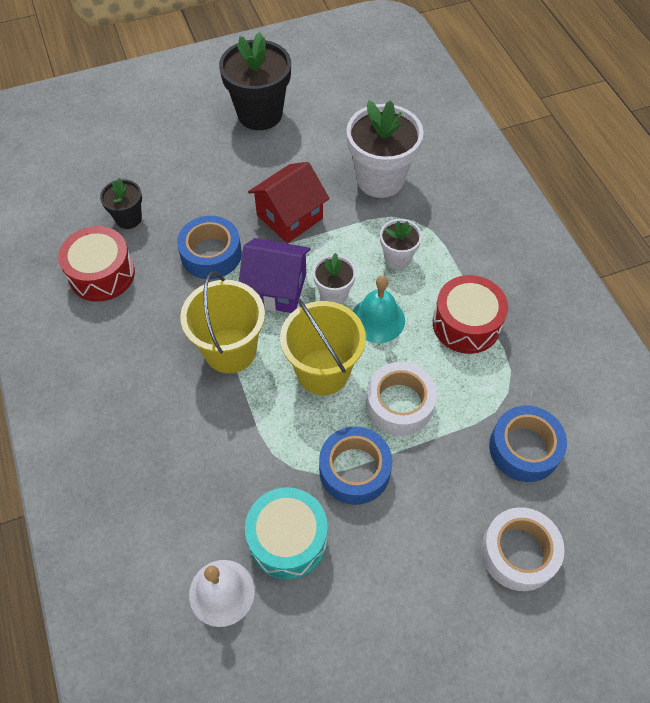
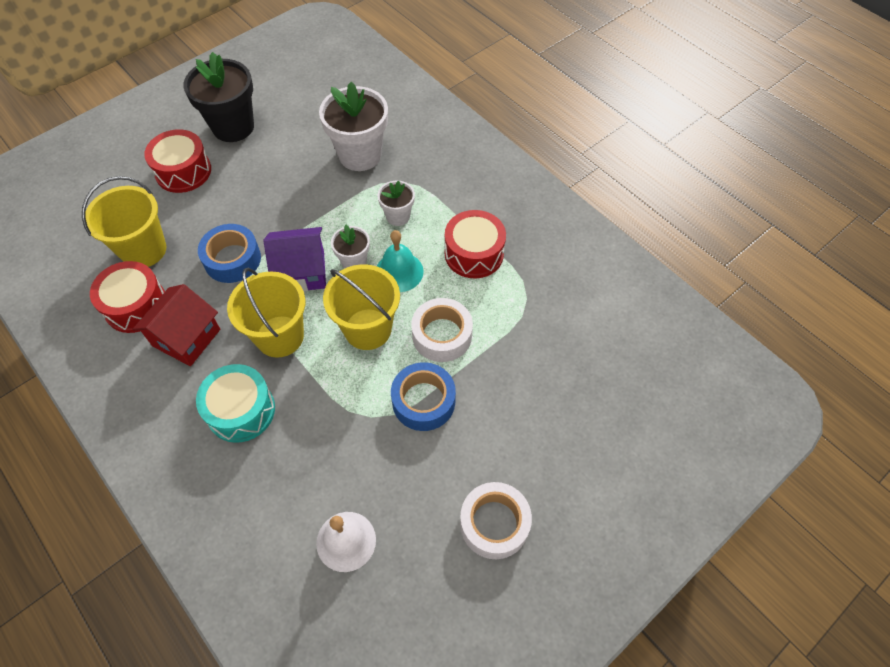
camera: 20 degrees left, 0 degrees up
black flower pot [100,178,142,229] -> yellow bucket [82,176,166,267]
turquoise drum [245,487,328,580] -> turquoise drum moved to [196,364,275,443]
red house [248,162,329,243] -> red house moved to [132,284,220,366]
white tape [481,507,565,591] -> white tape moved to [460,482,532,559]
blue tape [489,406,567,482] -> none
none -> red drum [144,129,211,193]

